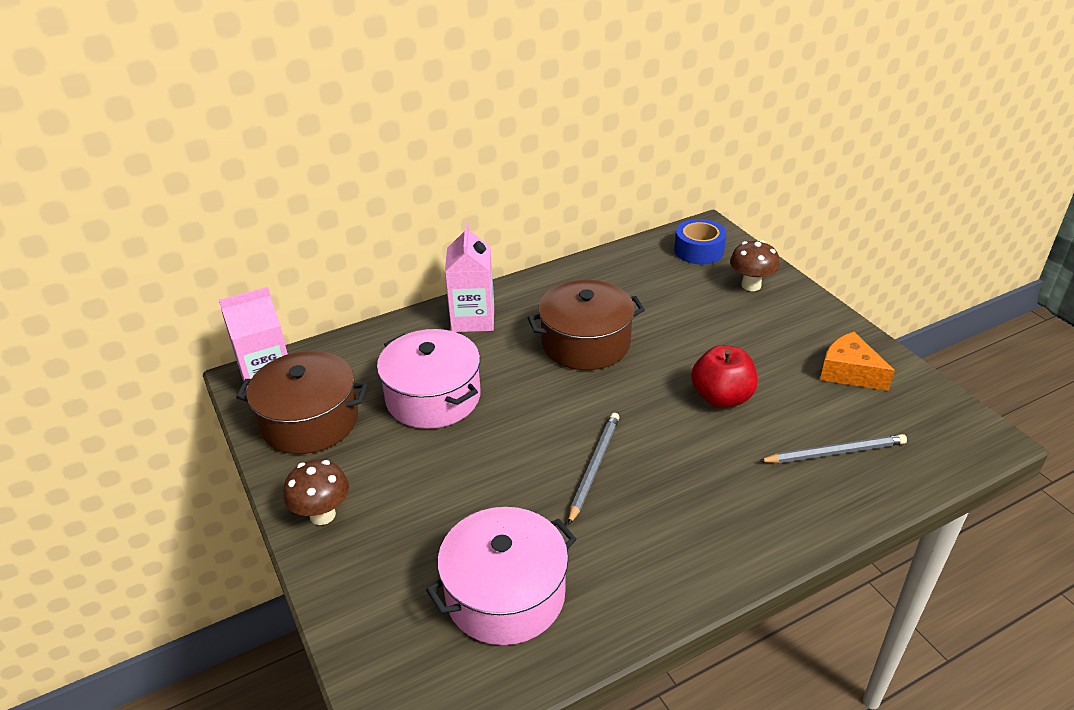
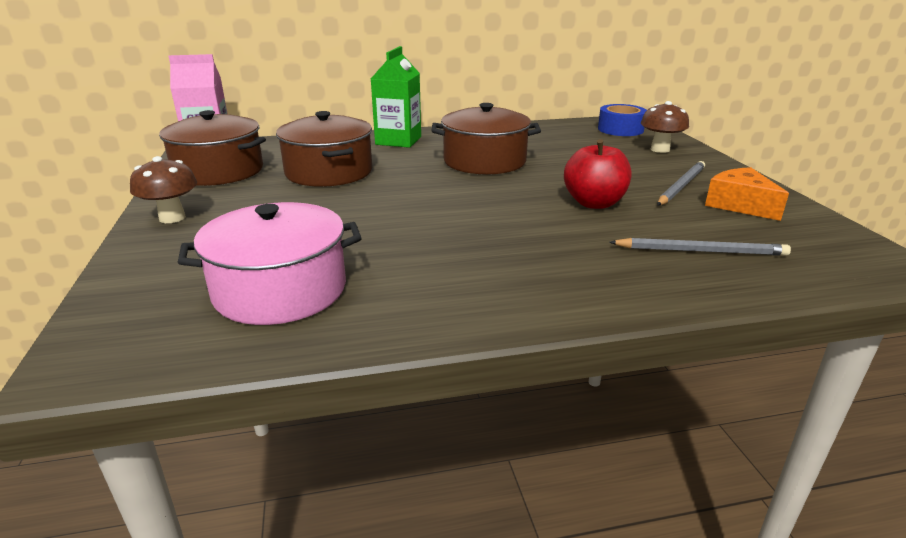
camera: 15 degrees right, 10 degrees down
pink pot [377,329,480,429] -> brown pot [276,111,372,187]
pink carton [445,223,494,332] -> green carton [371,46,421,148]
grey pencil [568,413,620,525] -> grey pencil moved to [657,161,705,206]

